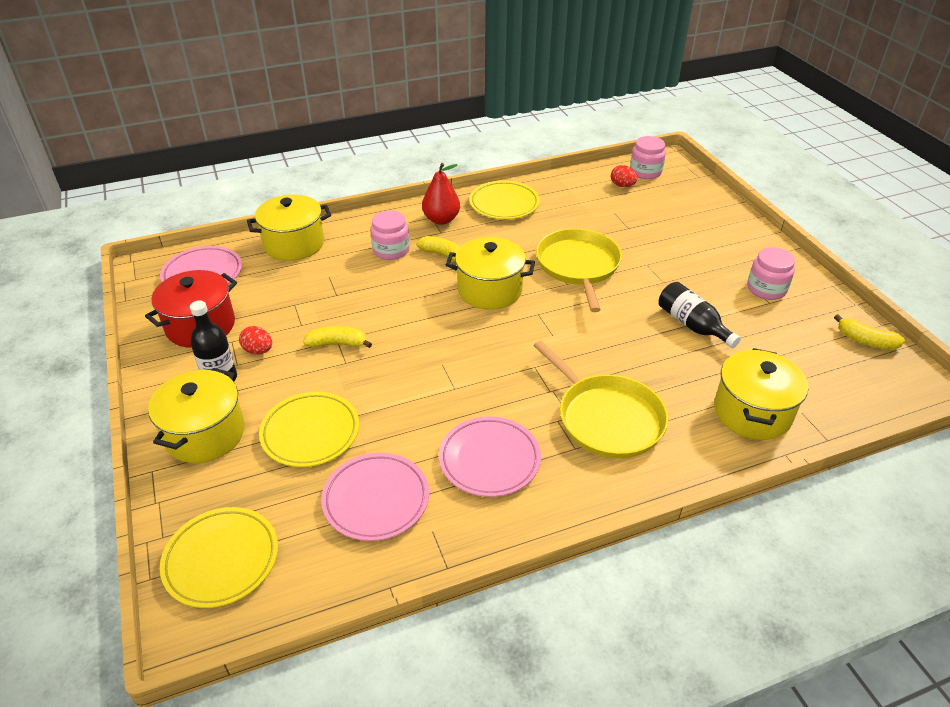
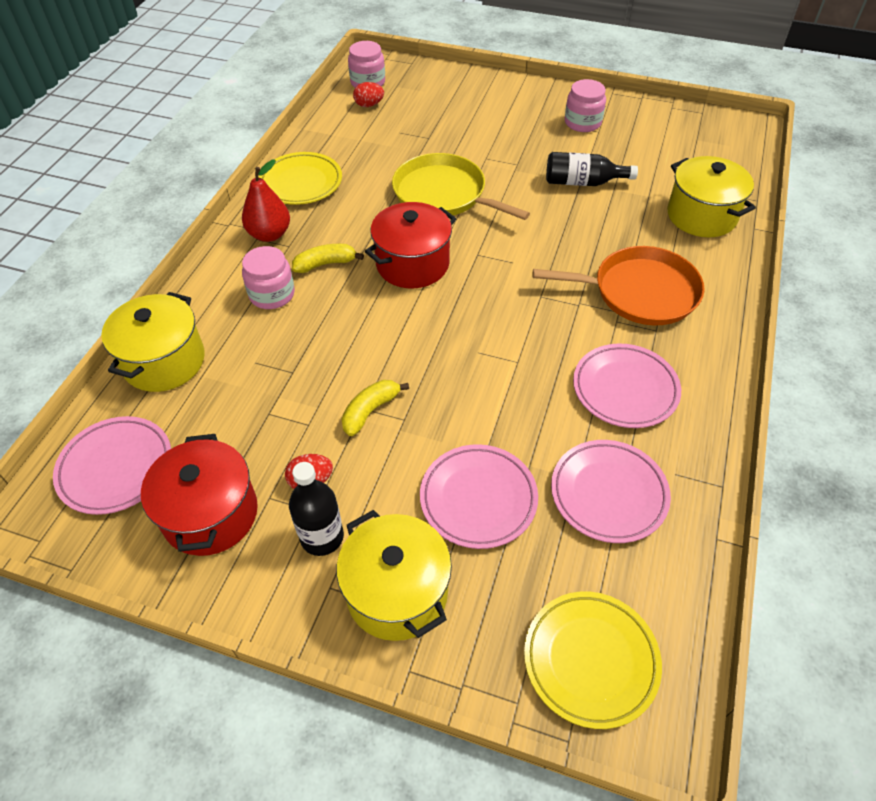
camera: 50 degrees left, 10 degrees up
yellow plate [259,392,359,467] -> pink plate [420,444,538,549]
yellow pot [446,237,535,310] -> red pot [365,202,457,289]
yellow pan [533,340,668,459] -> orange pan [533,246,705,325]
yellow banana [834,314,905,350] -> none

